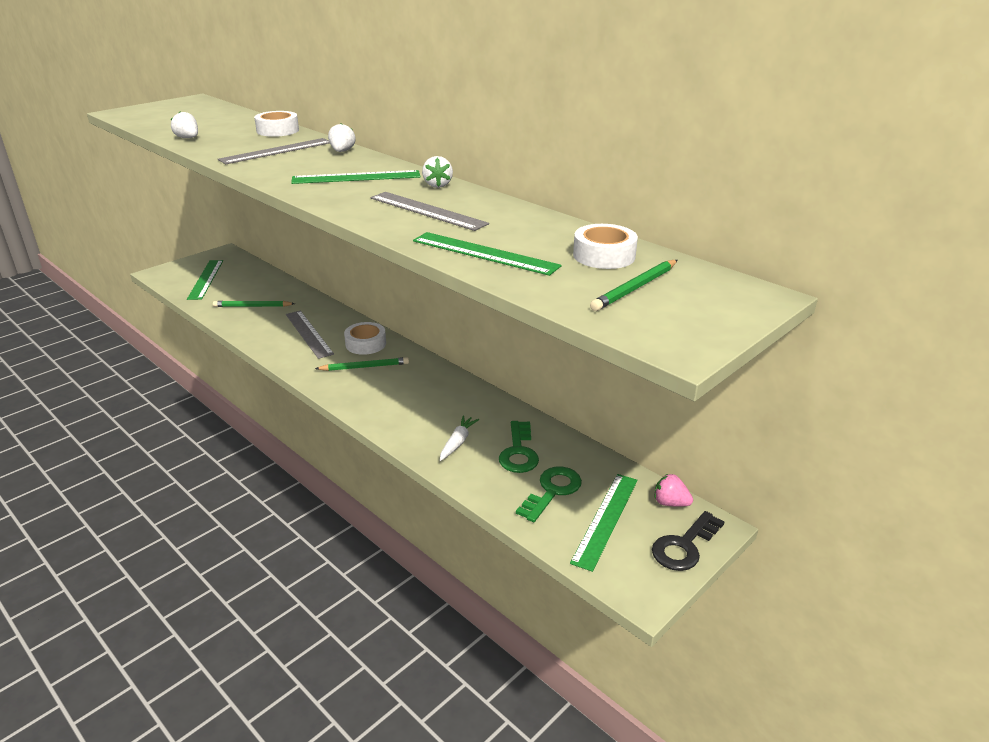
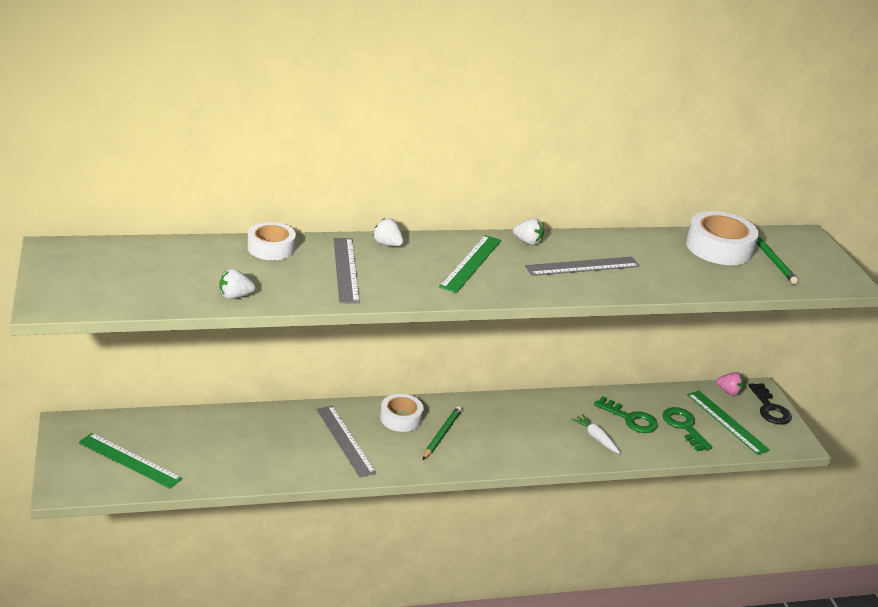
camera: 60 degrees left, 0 degrees up
green pencil [213,301,295,307] -> none
grey ruler [286,311,334,359] -> grey ruler turned 60 degrees clockwise [317,406,376,477]
green ruler [413,232,562,276] -> none
white tape [573,224,638,269] -> white tape [686,211,759,265], size x1.53
pink strawberry [655,474,693,507] -> pink strawberry turned 120 degrees counterclockwise [716,372,744,396]

